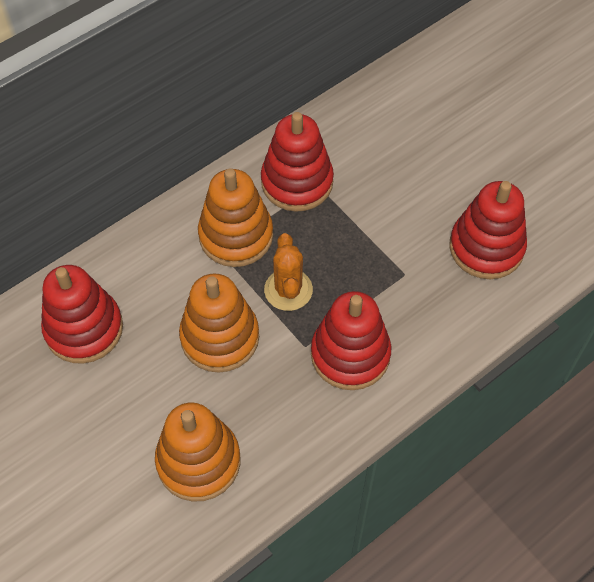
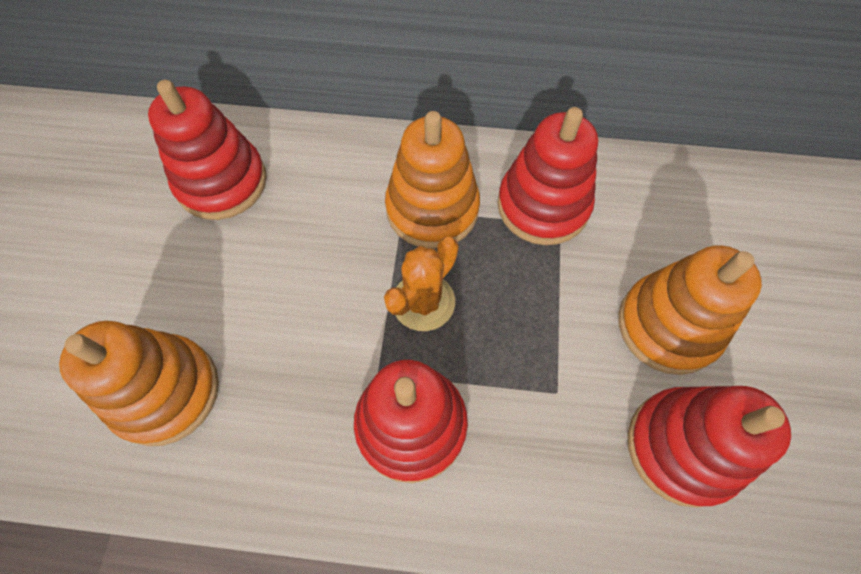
camera: 45 degrees right, 5 degrees up
orange stacking toy [179,273,259,373] -> orange stacking toy moved to [618,245,762,375]

